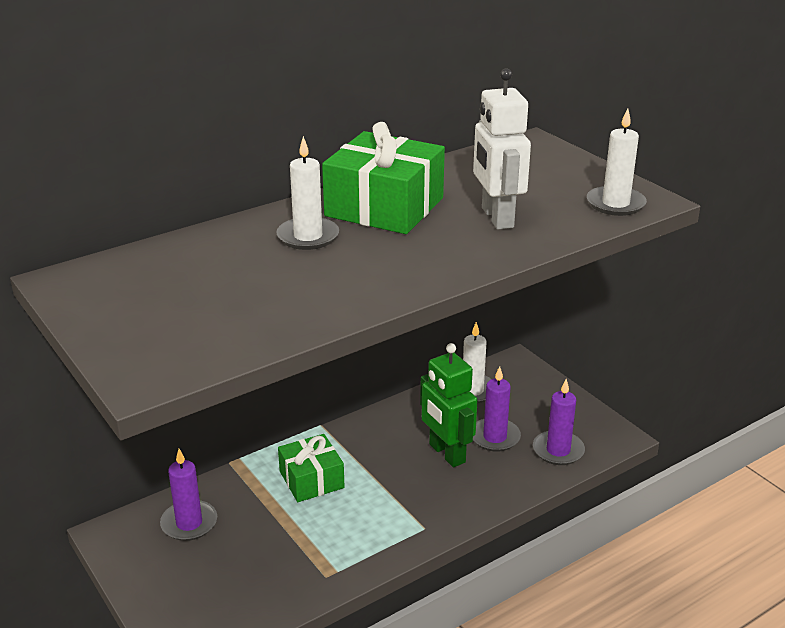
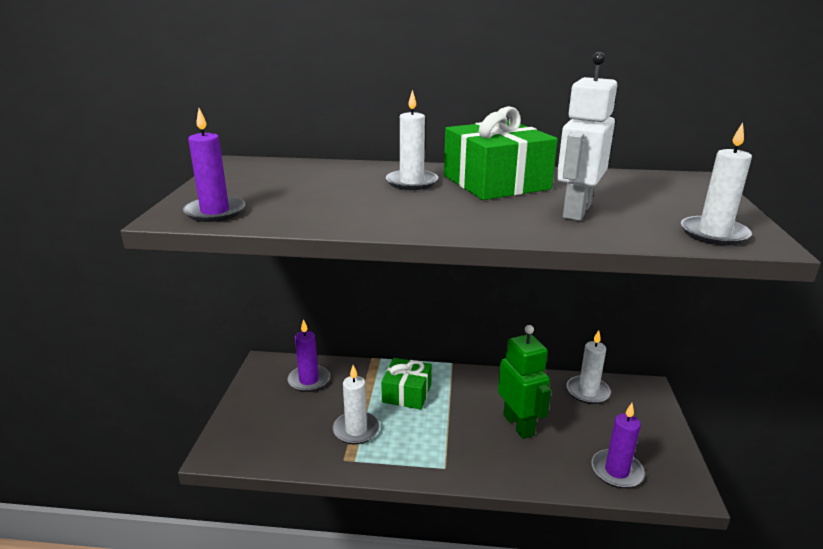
camera: 40 degrees right, 5 degrees down
green robot [420,343,478,467] -> green robot turned 150 degrees clockwise [498,325,551,439]
purple candle [473,366,521,452] -> purple candle moved to [183,108,245,222]
none -> white candle [333,365,380,444]

